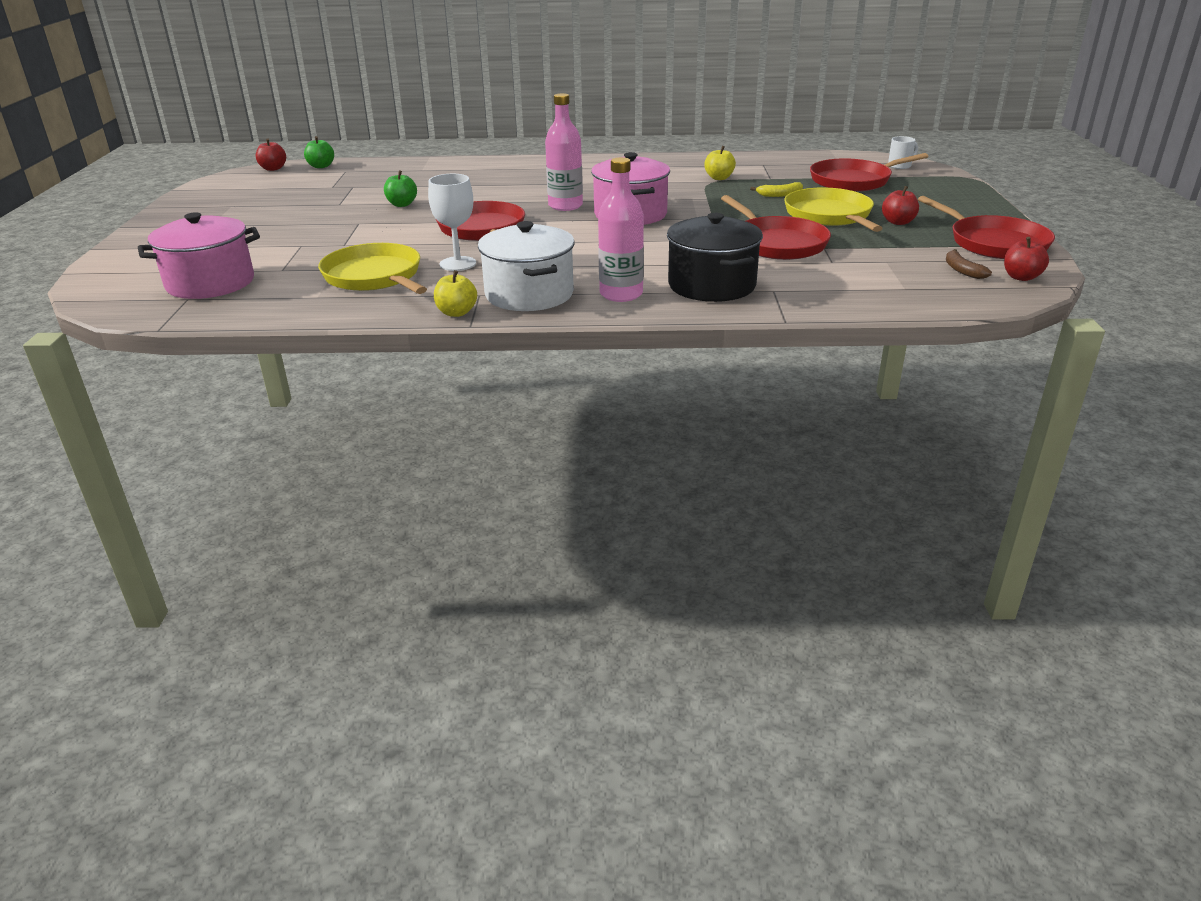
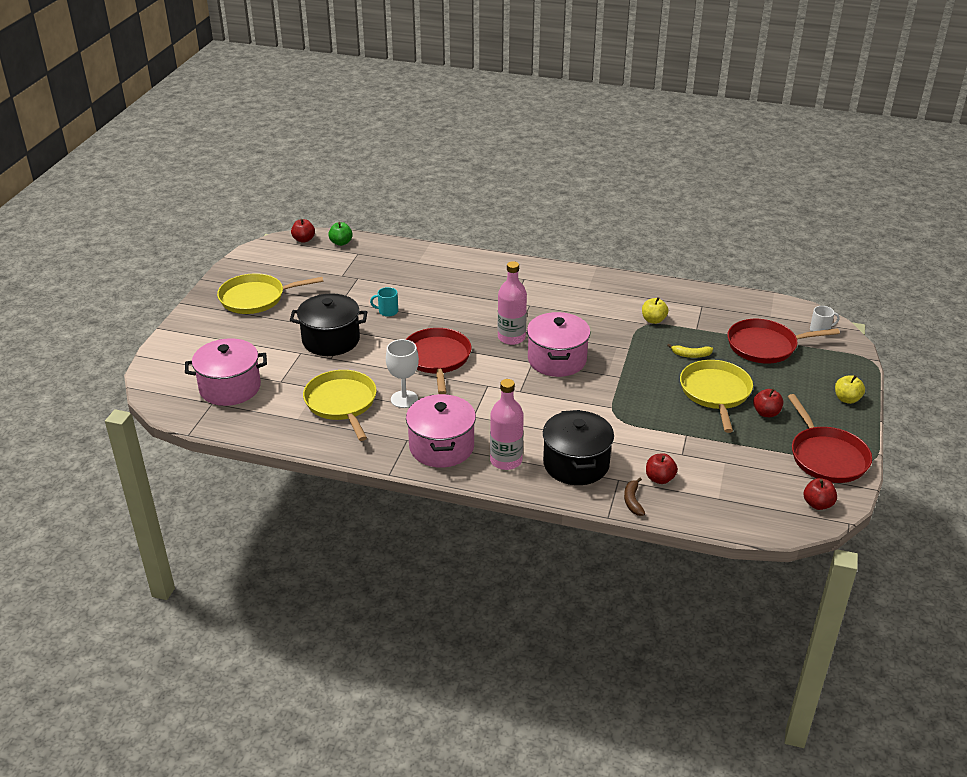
camera: 15 degrees right, 5 degrees up
green apple [384,170,417,207] -> turquoise mug [370,287,398,317]
yellow apple [434,270,477,317] -> yellow apple moved to [835,375,865,404]
white pot [478,221,575,311] -> pink pot [406,394,476,468]
red pan [721,195,831,260] -> none
brown banana [946,249,992,279] -> brown banana moved to [624,478,645,516]
none -> yellow pan [217,273,323,314]
none -> black pot [290,293,367,356]
none -> red apple [646,453,678,484]

